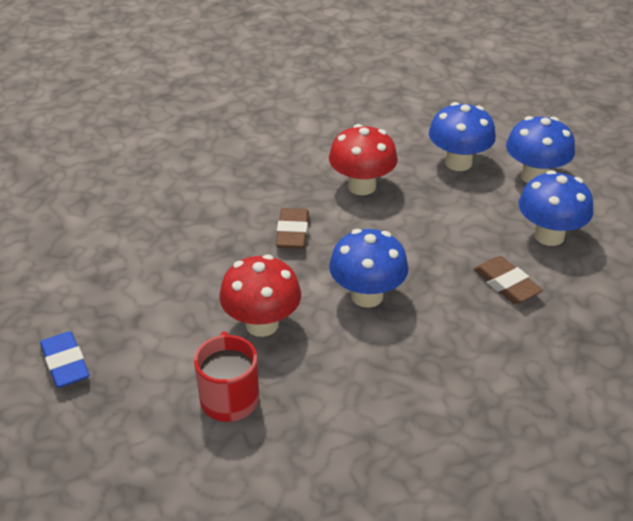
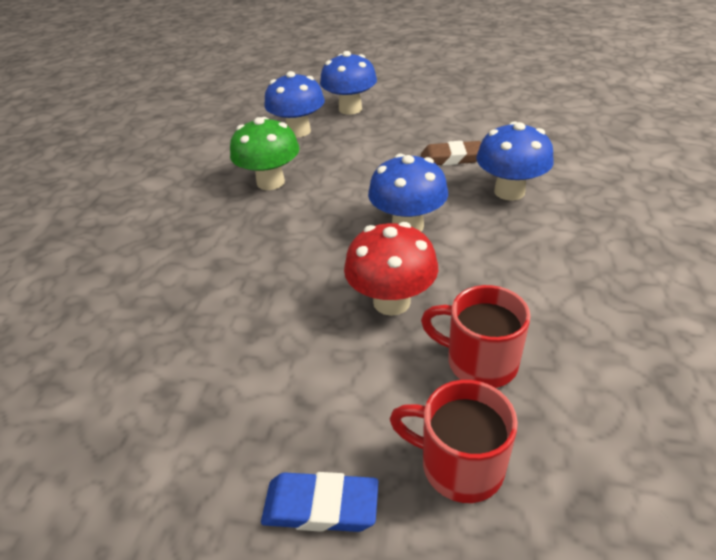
camera: 55 degrees left, 0 degrees up
brown eraser [276,208,309,249] -> none
red mushroom [329,124,398,195] -> green mushroom [230,117,300,190]
blue mushroom [519,170,593,246] -> blue mushroom moved to [476,122,554,201]
none -> red mug [390,380,518,503]

